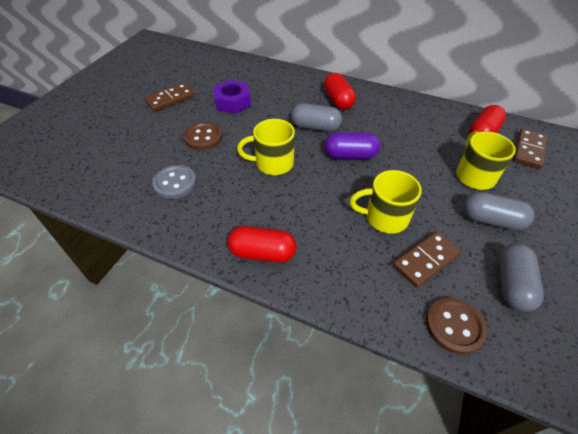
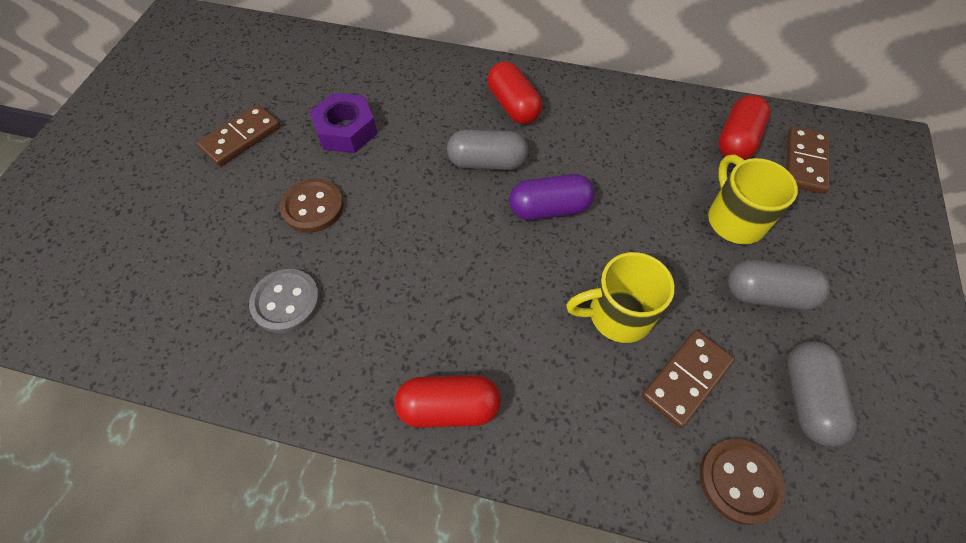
camera: 10 degrees left, 10 degrees up
yellow mug [237,119,295,175] -> none

